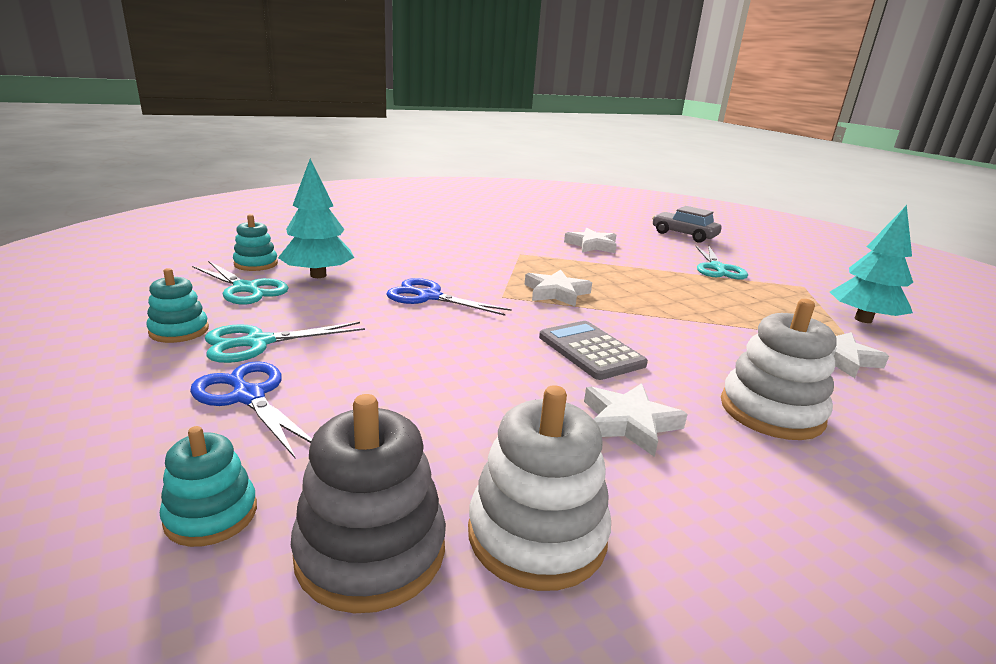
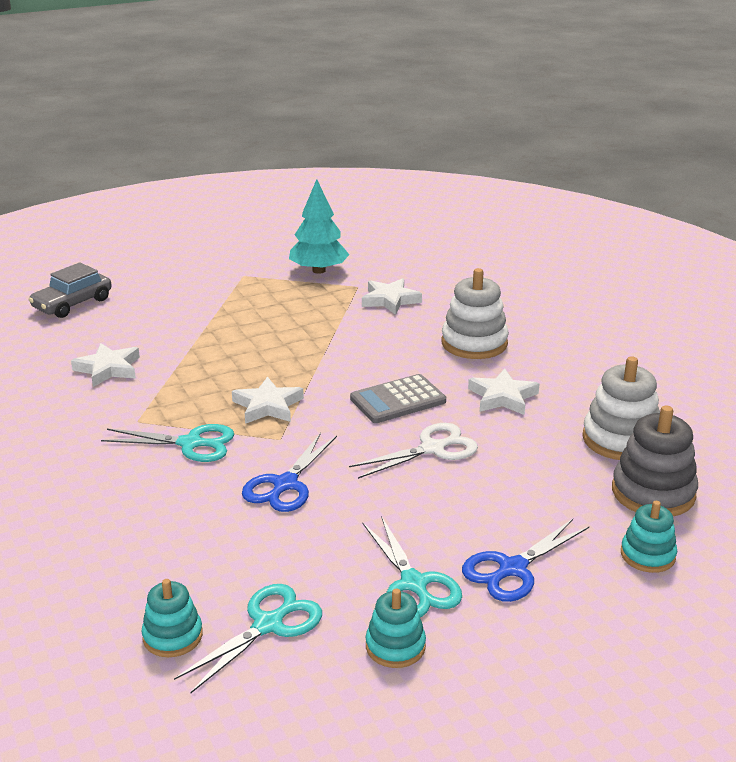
camera: 85 degrees left, 5 degrees up
turquoise tree [278,159,354,278] -> none
turquoise scissors [695,246,748,280] -> turquoise scissors moved to [101,424,234,462]
none -> white scissors [349,423,478,479]

